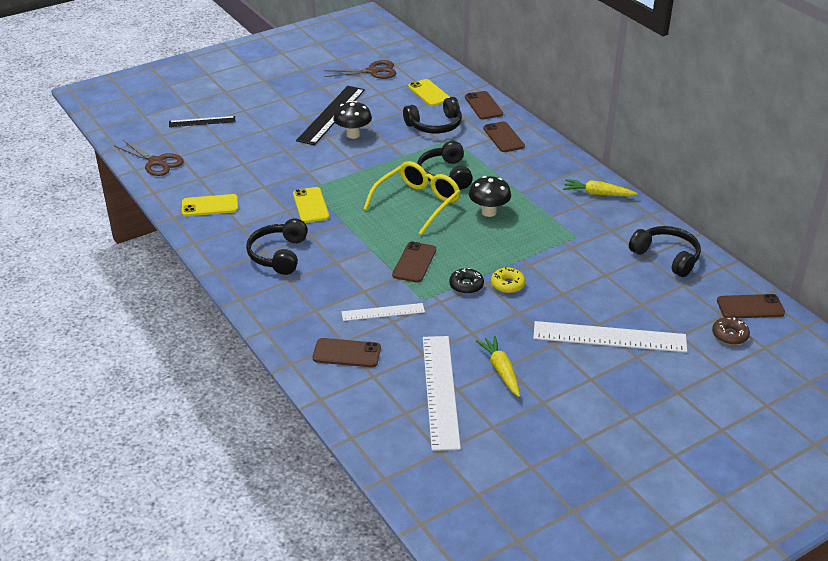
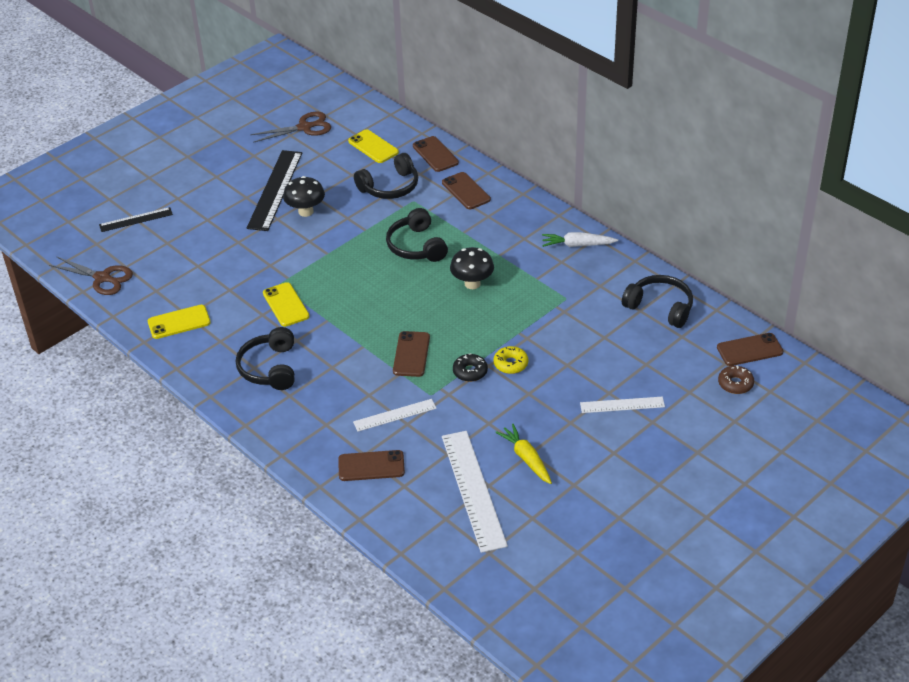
camera: 10 degrees left, 5 degrees up
yellow glasses [364,161,460,235] -> none
white ruler [533,321,687,353] -> white ruler [580,397,665,413], size x0.56
yellow carrot [563,179,637,196] -> white carrot [542,232,618,247]

